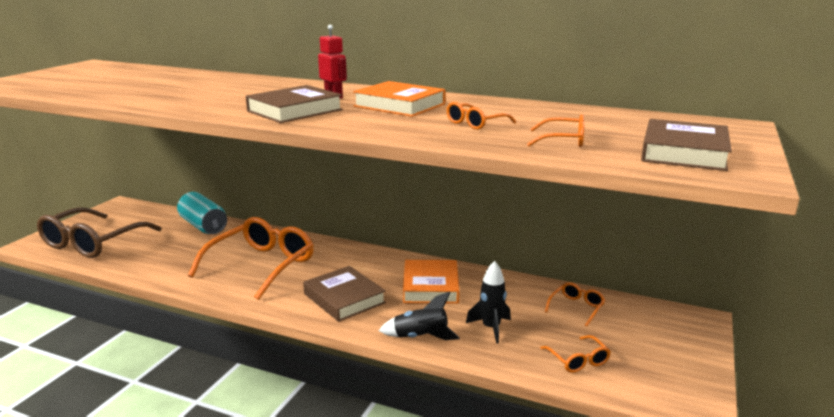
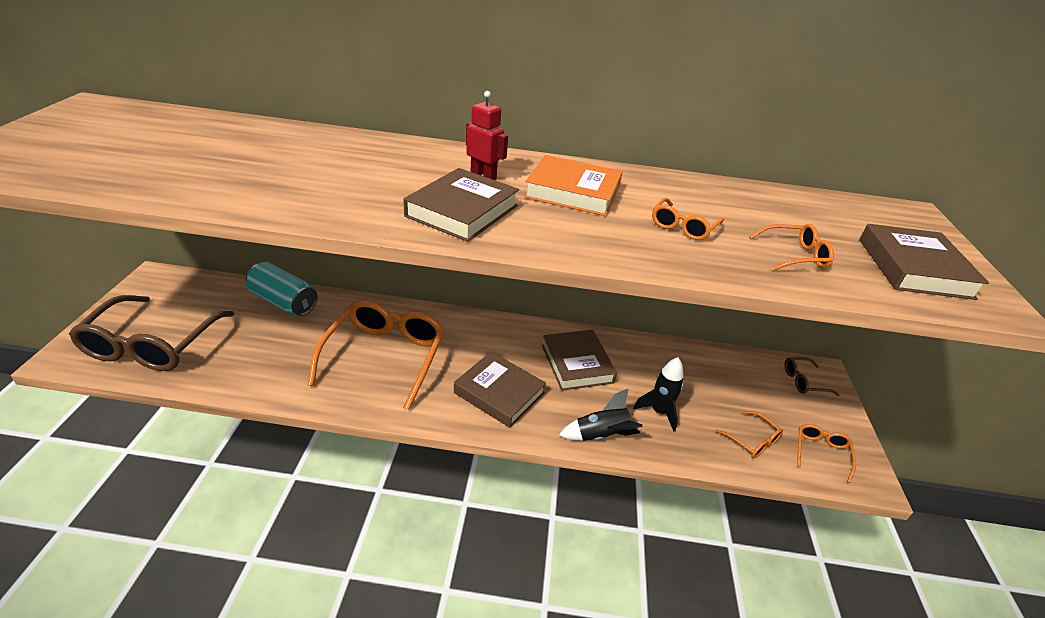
camera: 20 degrees left, 15 degrees up
orange book [403,260,460,304] -> brown book [542,330,617,391]
orange glasses [545,282,605,327] -> orange glasses moved to [797,424,856,483]
none -> brown glasses [784,357,839,396]

